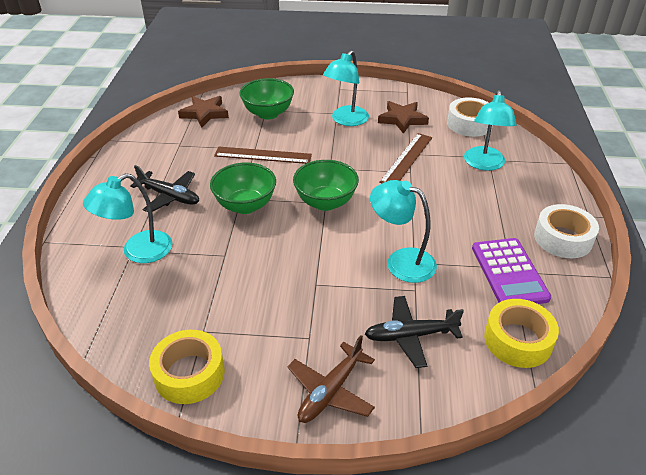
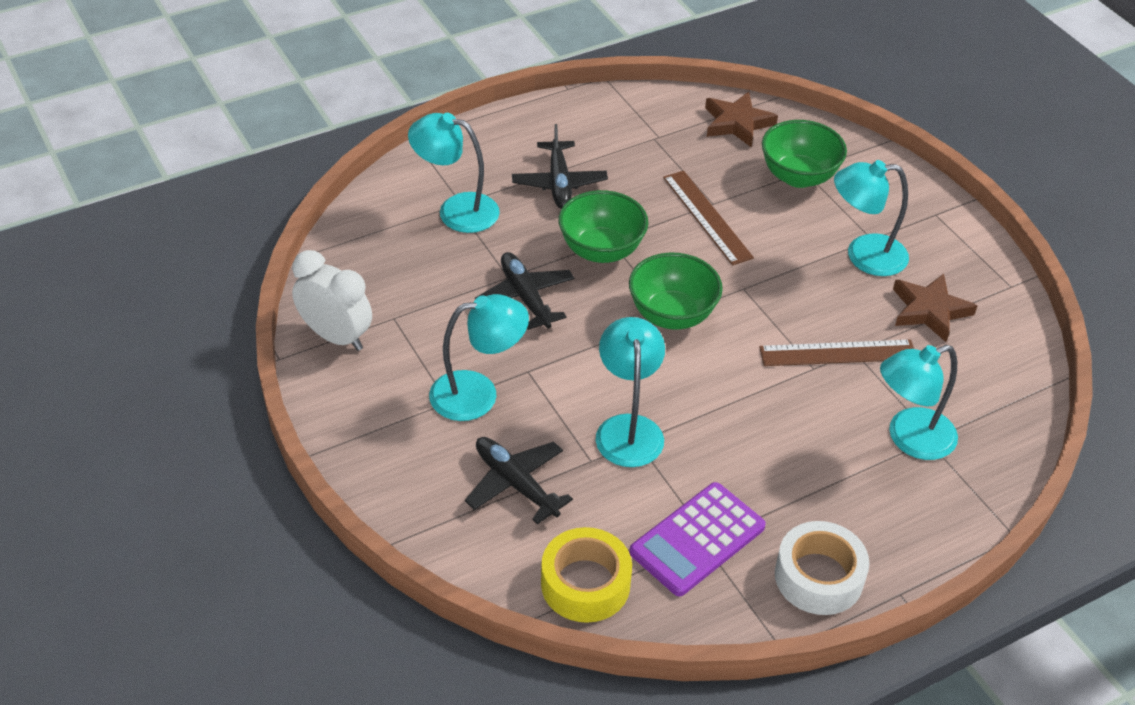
camera: 55 degrees right, 5 degrees up
yellow tape [149,330,225,404] -> white clock [292,250,372,351]
brown plane [287,335,375,423] -> none
white tape [447,97,493,137] -> none
none -> turquoise lamp [429,294,529,421]
none -> black plane [475,252,575,330]

